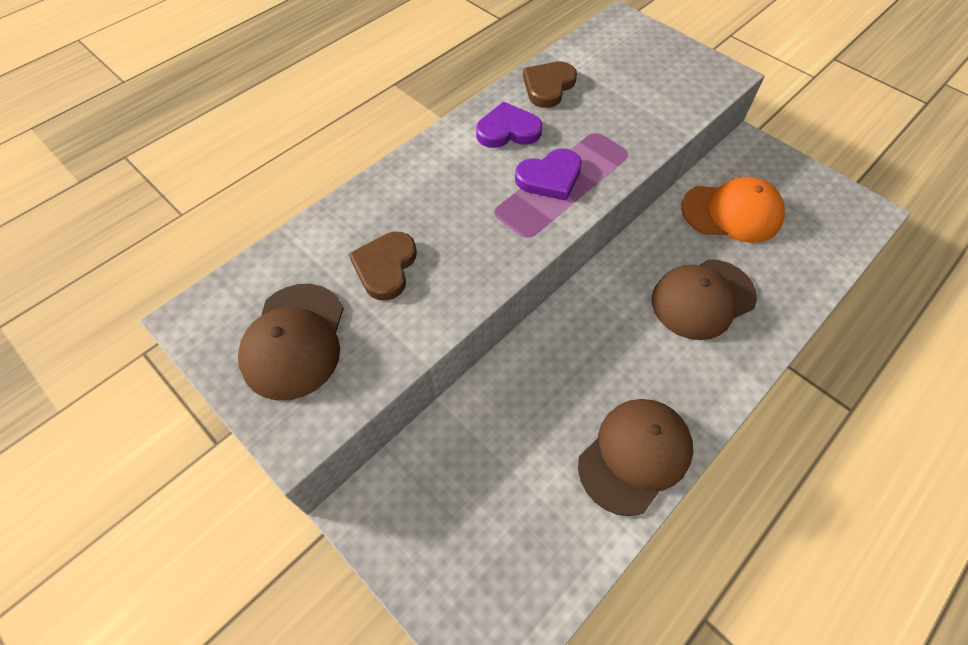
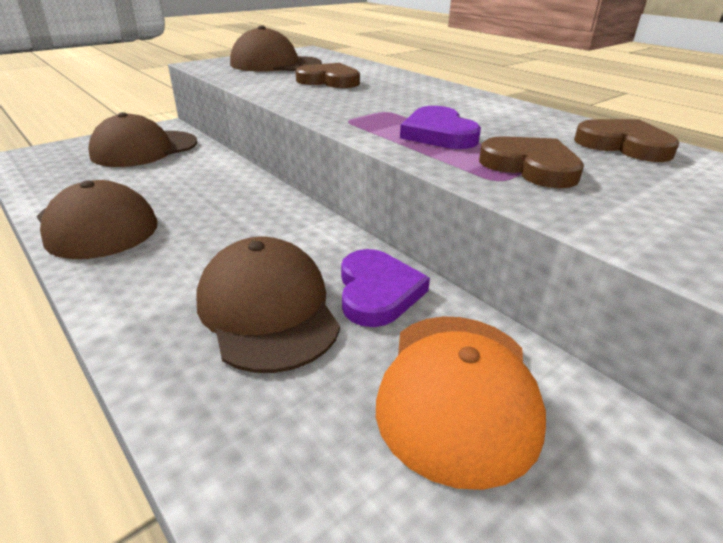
camera: 95 degrees right, 25 degrees down
purple heart [476,102,542,148] -> purple heart moved to [341,249,430,327]
none -> brown cap [88,112,197,167]
none -> brown heart [479,136,584,188]

